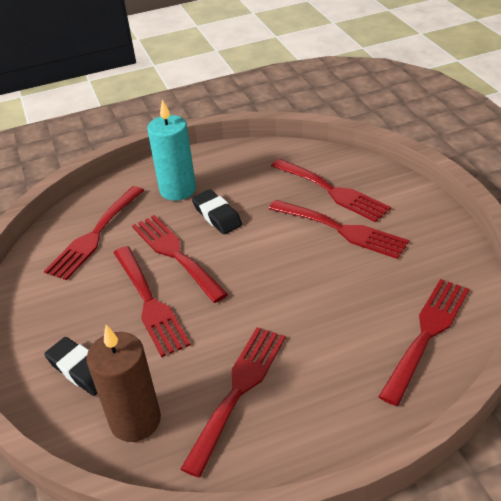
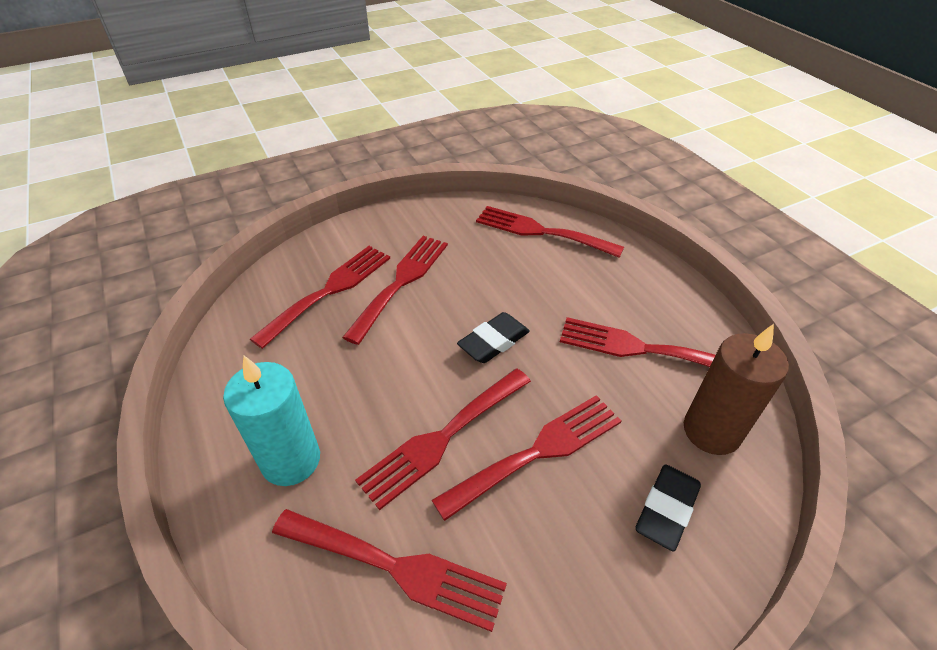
camera: 100 degrees left, 5 degrees up
black eraser [192,189,242,234] -> black eraser moved to [457,312,530,363]

